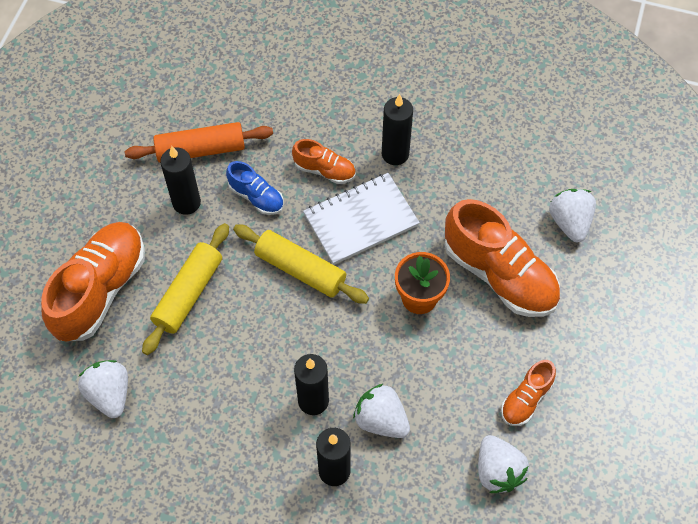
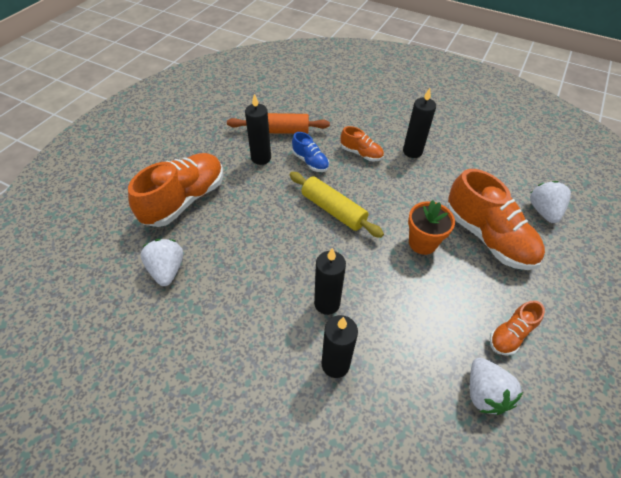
camera: 10 degrees right, 10 degrees down
yellow rolling pin [142,223,229,355] -> none
white notebook [303,173,420,265] -> none
white strawberry [353,384,410,438] -> none

